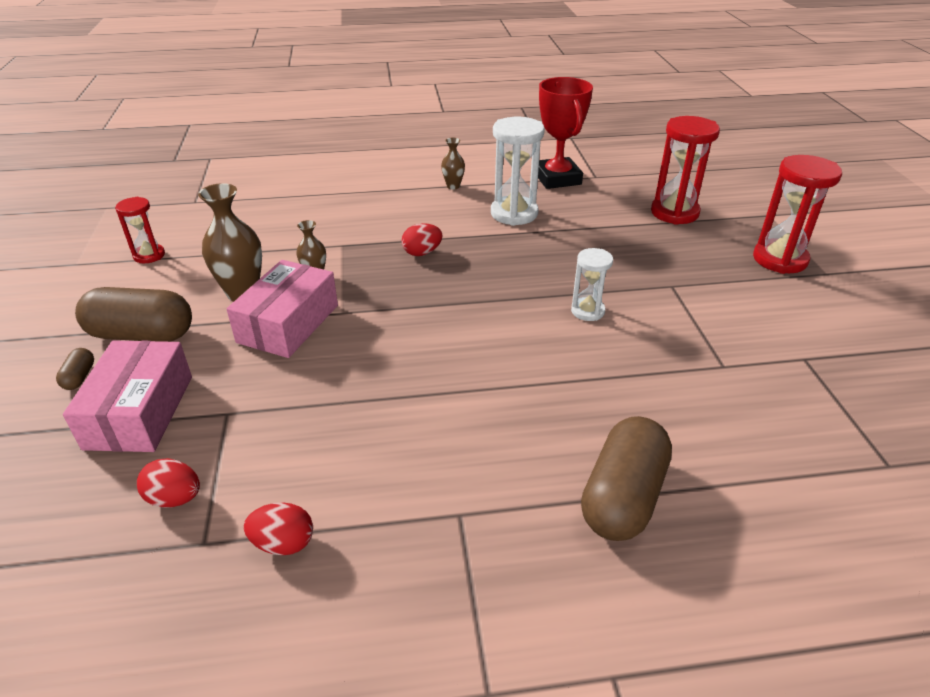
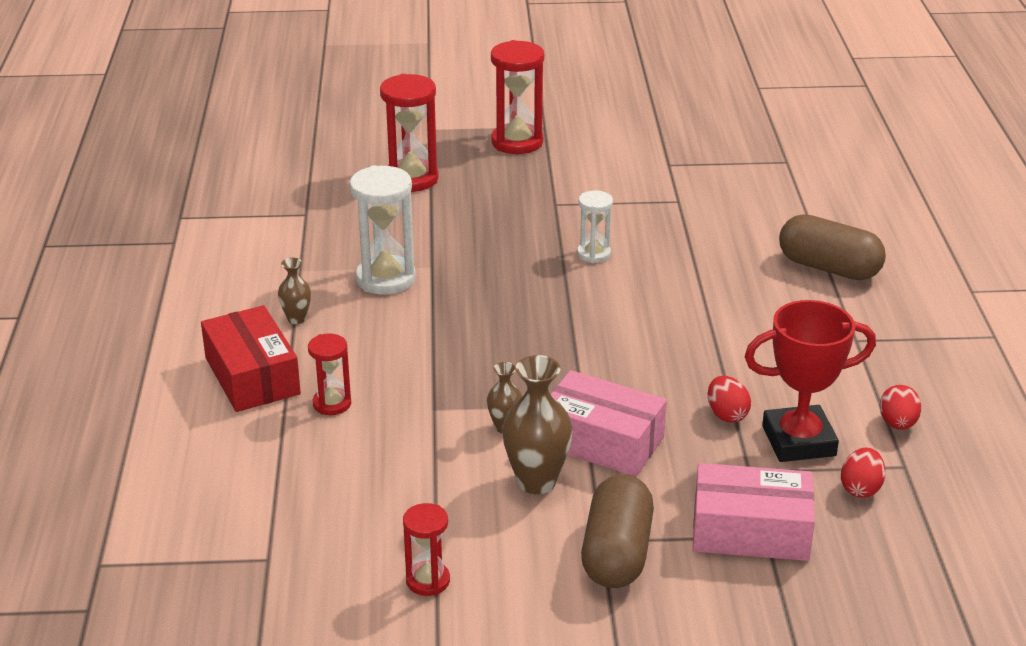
camera: 85 degrees left, 5 degrees down
brown capsule [56,348,94,390] -> none
red egg [402,223,442,256] -> red egg moved to [708,376,751,423]
red trophy [538,77,593,189] -> red trophy moved to [745,300,876,462]
none -> red box [201,305,301,412]
none -> red hourglass [308,333,351,415]

